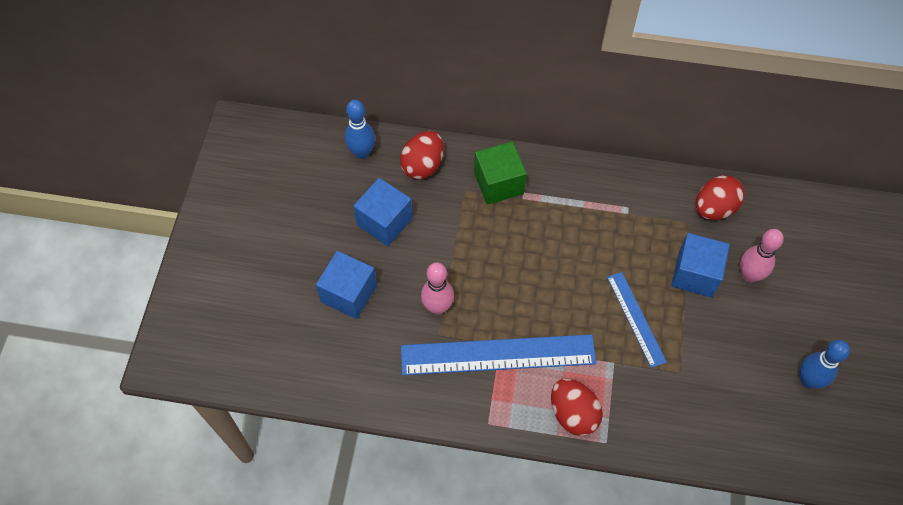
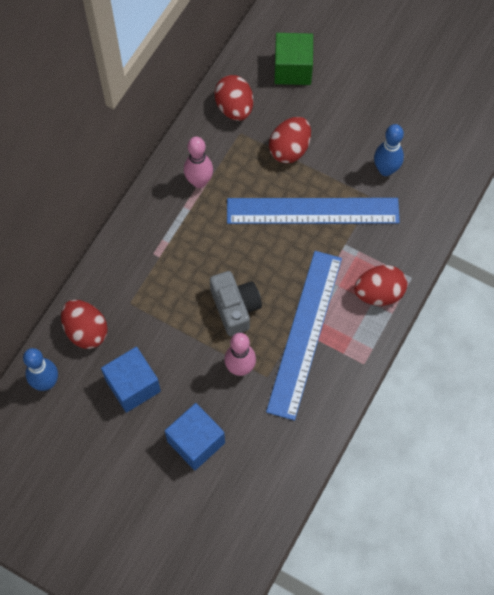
camera: 70 degrees left, 5 degrees up
green cube [474,142,527,205] -> green cube moved to [274,33,313,85]
blue ruler [607,272,667,368] -> blue ruler [227,198,400,224], size x1.82
blue cube [671,233,730,297] -> red egg [269,117,311,163]
pink bowling pin [740,229,784,283] -> pink bowling pin moved to [184,137,213,188]
blue bowling pin [800,340,850,388] -> blue bowling pin moved to [374,124,404,176]
none -> grey camera [210,271,262,336]

